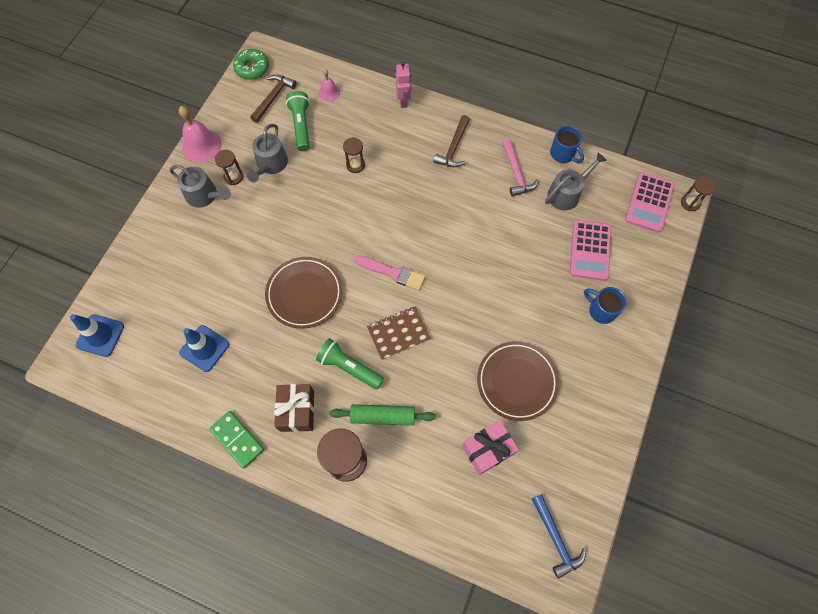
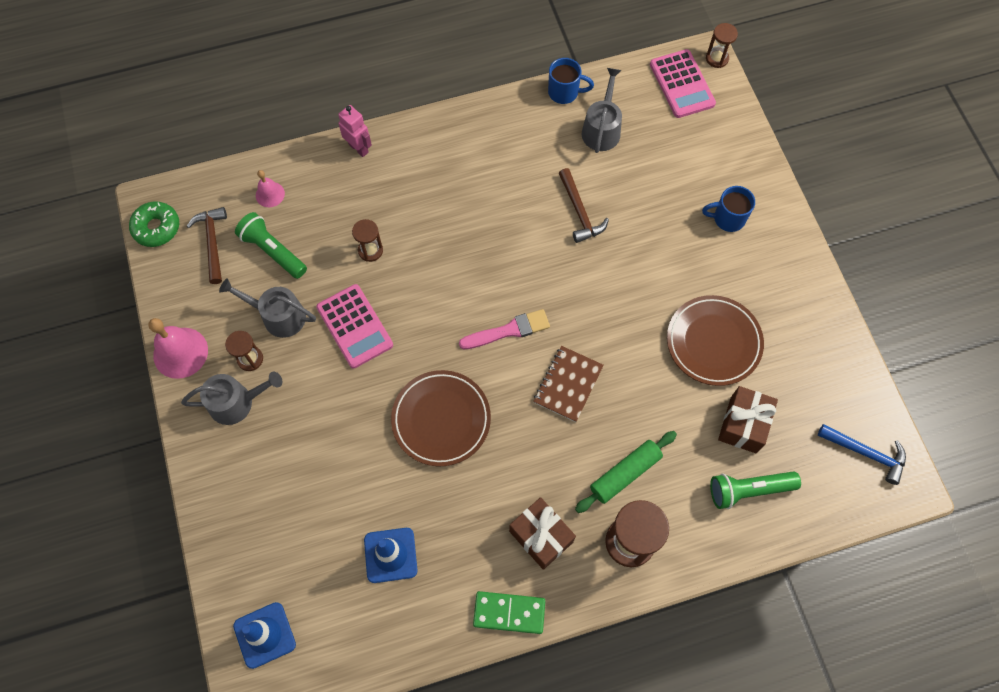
camera: 40 degrees left, 0 degrees up
grey watering can [247,124,288,182] -> grey watering can turned 135 degrees clockwise [219,278,316,338]
green flashlight [316,338,384,390] -> green flashlight moved to [710,471,801,509]
brown hammer [434,115,470,167] -> brown hammer moved to [559,168,609,243]
pink gift [462,420,519,475] -> brown gift [718,386,778,453]
pink hammer [502,139,539,197] -> none
pink calculator [570,220,611,281] -> pink calculator moved to [316,284,393,368]

